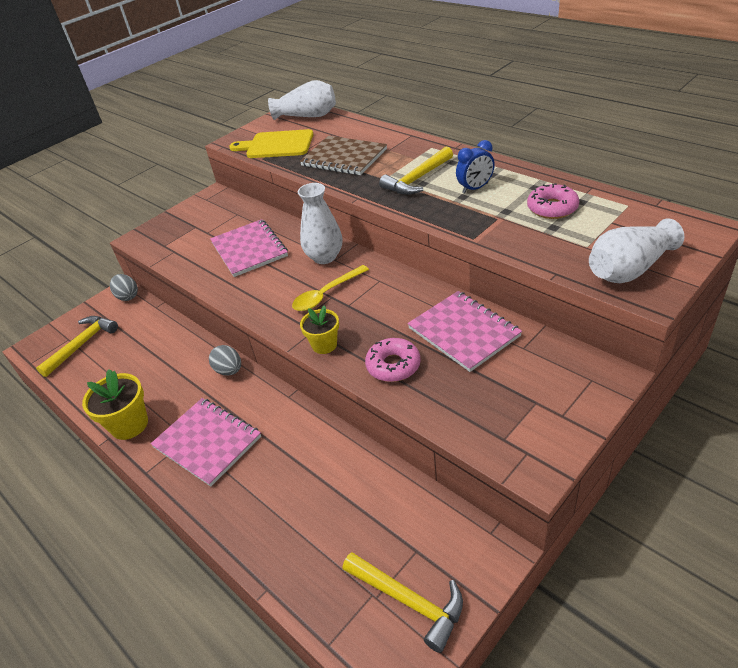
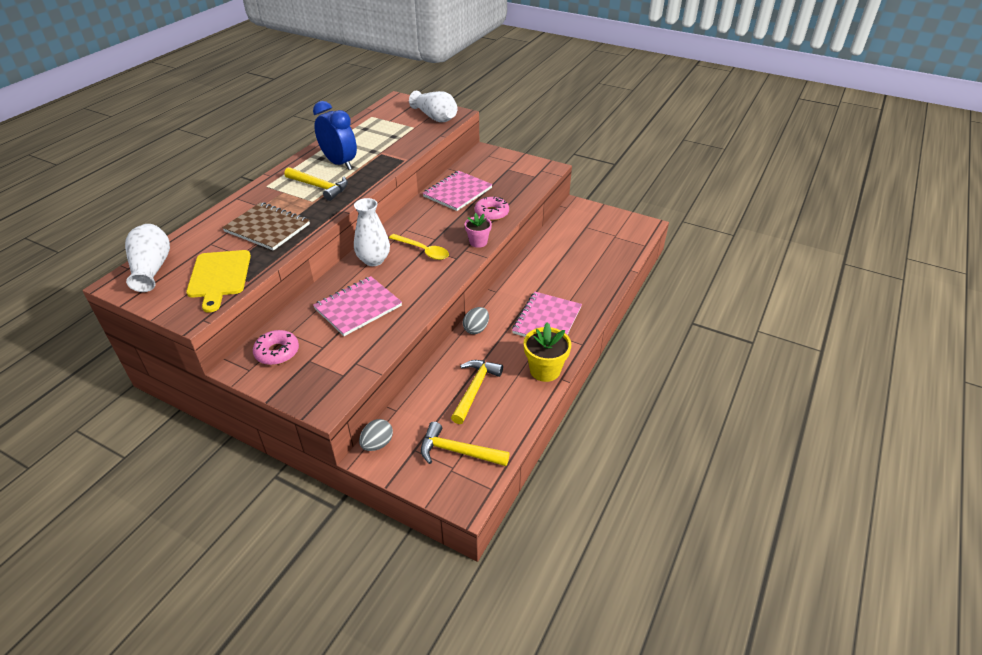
camera: 110 degrees left, 0 degrees up
brown notebook [300,136,387,175] -> brown notebook turned 75 degrees counterclockwise [222,202,310,251]
yellow flower pot [300,305,339,354] -> pink flower pot [465,213,492,248]
yellow hammer [342,552,463,653] -> yellow hammer moved to [451,360,503,424]
blue clock [456,140,495,194] -> blue clock [313,101,357,170], size x1.70
pink donut [527,183,579,219] -> pink donut moved to [253,330,299,365]

